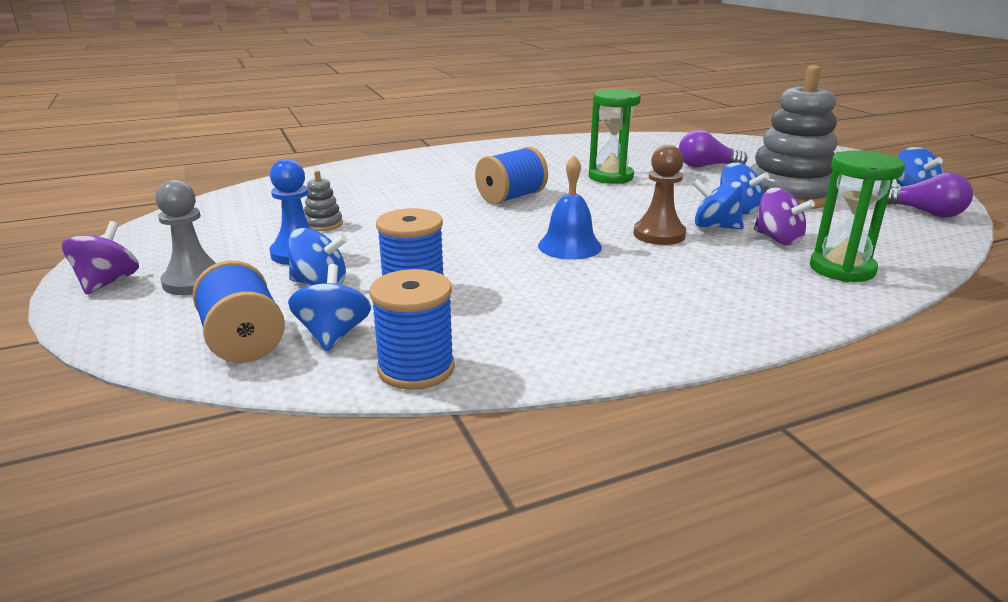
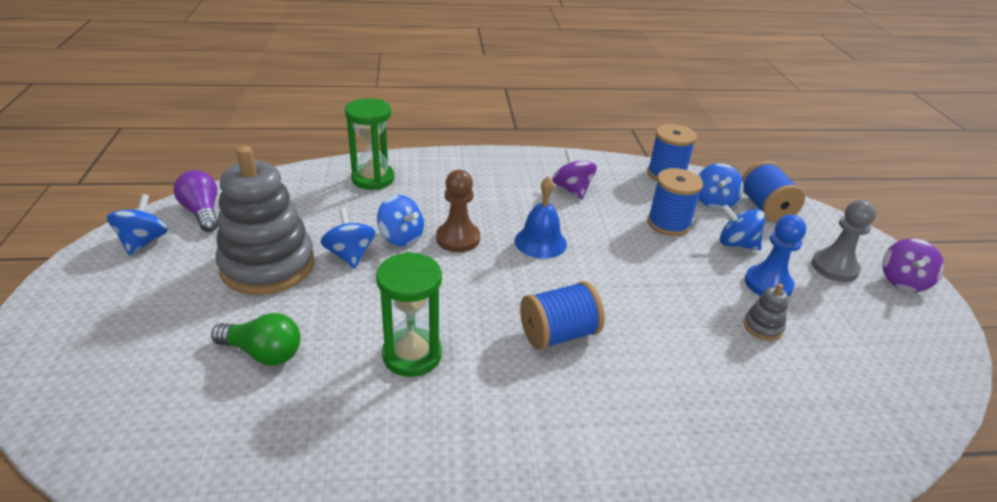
camera: 165 degrees left, 10 degrees up
purple light bulb [679,130,747,167] -> green light bulb [211,313,301,366]
purple spinning top [754,188,815,245] -> purple spinning top moved to [552,149,597,199]

